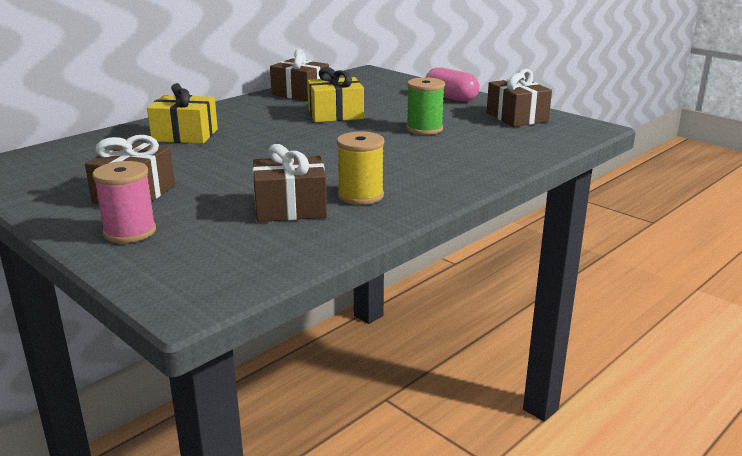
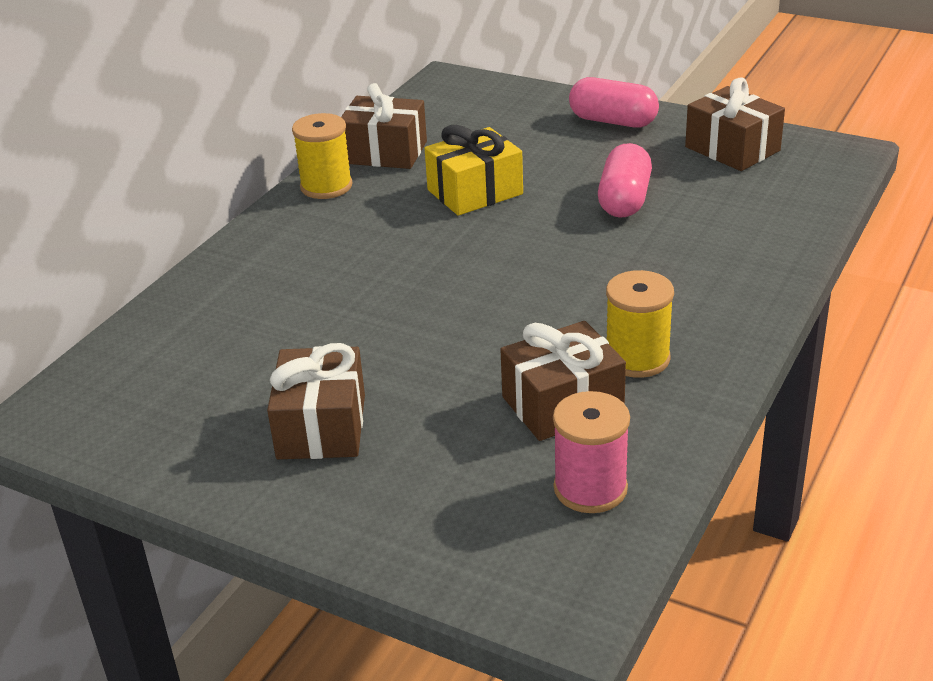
camera: 15 degrees left, 10 degrees up
pink spool [92,161,156,243] -> pink spool moved to [553,391,630,513]
yellow gift [147,83,218,144] -> none
green spool [406,77,445,135] -> pink capsule [598,143,652,218]
none -> yellow spool [292,113,352,199]

